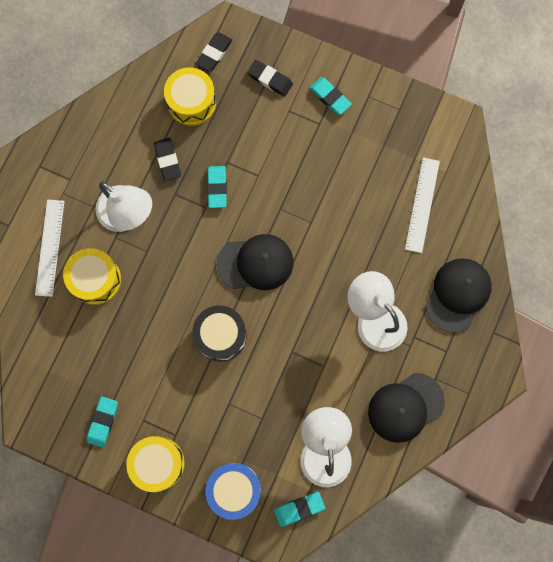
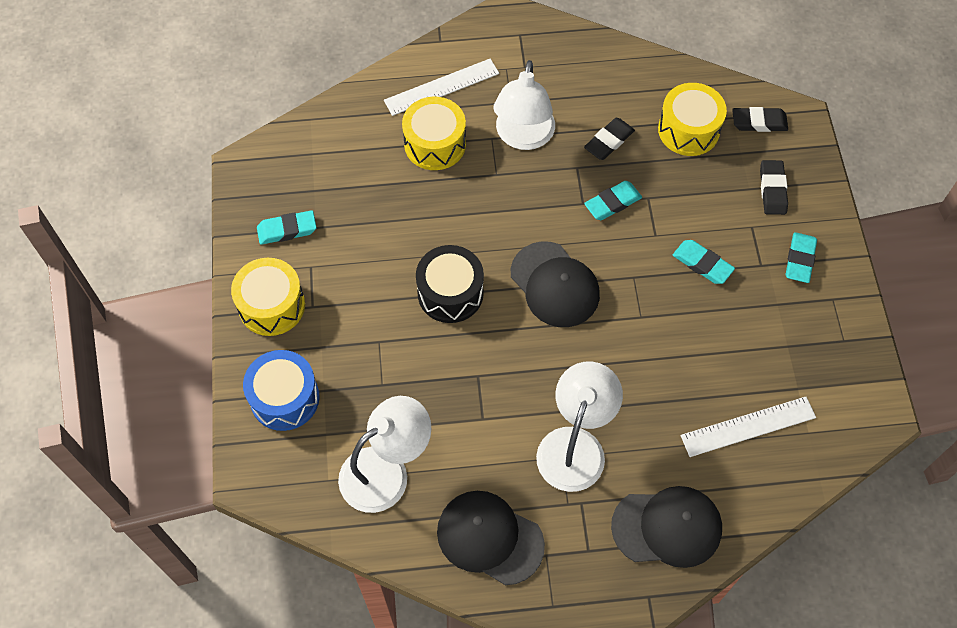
camera: 60 degrees right, 15 degrees down
turquoise eraser [274,492,325,527] -> turquoise eraser moved to [673,240,735,284]

